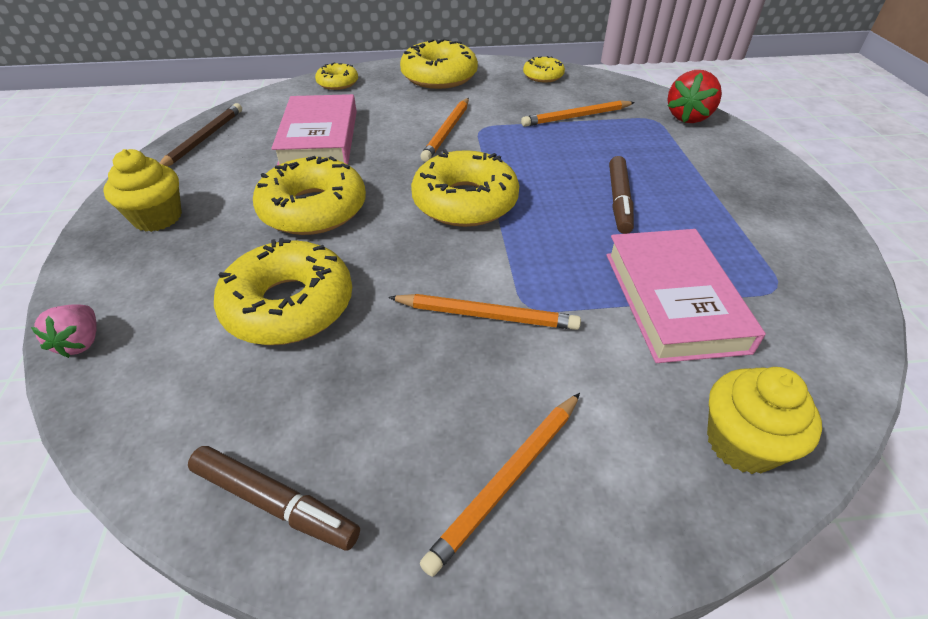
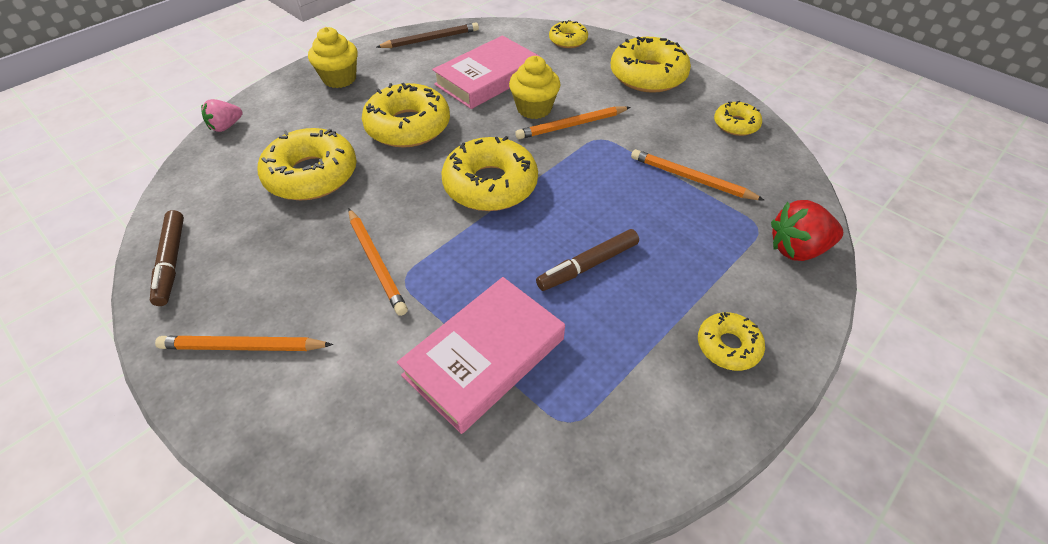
camera: 50 degrees right, 5 degrees up
yellow cupcake [707,367,822,474] -> yellow cupcake moved to [509,56,561,119]
none -> yellow donut [698,312,765,371]

